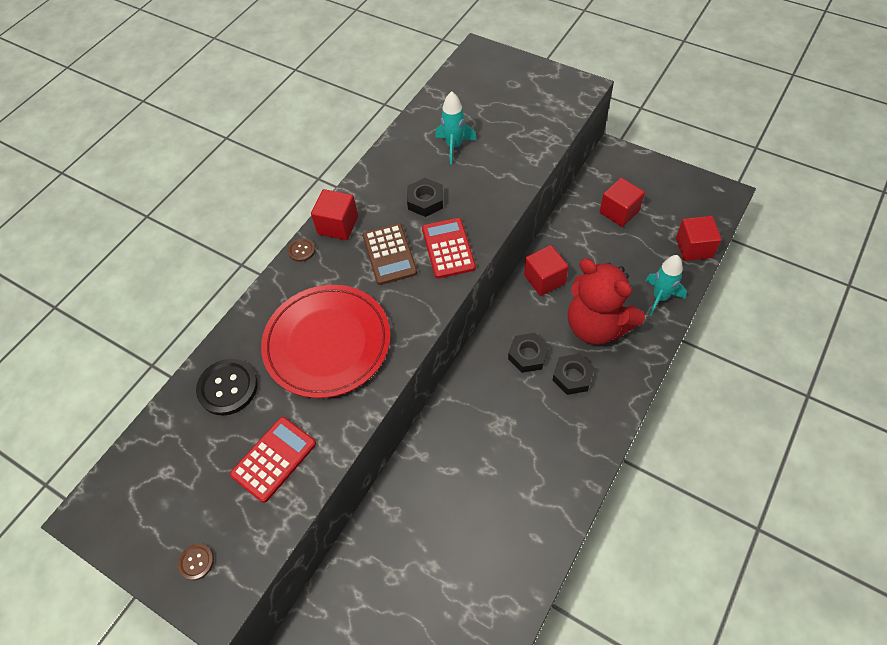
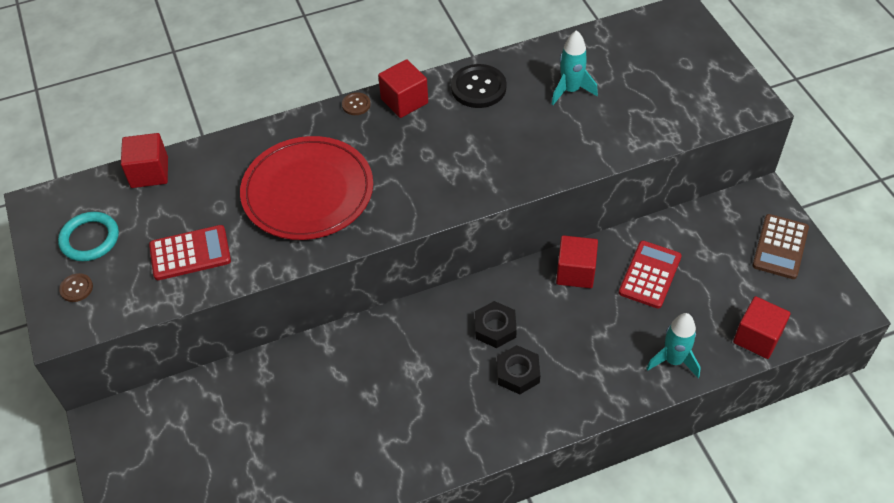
camera: 35 degrees right, 5 degrees down
black button [196,359,258,416] -> black button moved to [451,64,507,108]
brown calculator [363,223,417,285] -> brown calculator moved to [752,214,809,279]
black nut [407,178,443,217] -> none
red calculator [422,218,476,279] -> red calculator moved to [619,241,682,309]
red teddy bear [568,259,645,345] -> none
red cube [600,178,645,227] -> red cube moved to [121,133,168,188]
none -> turquoise ring [58,212,119,261]

